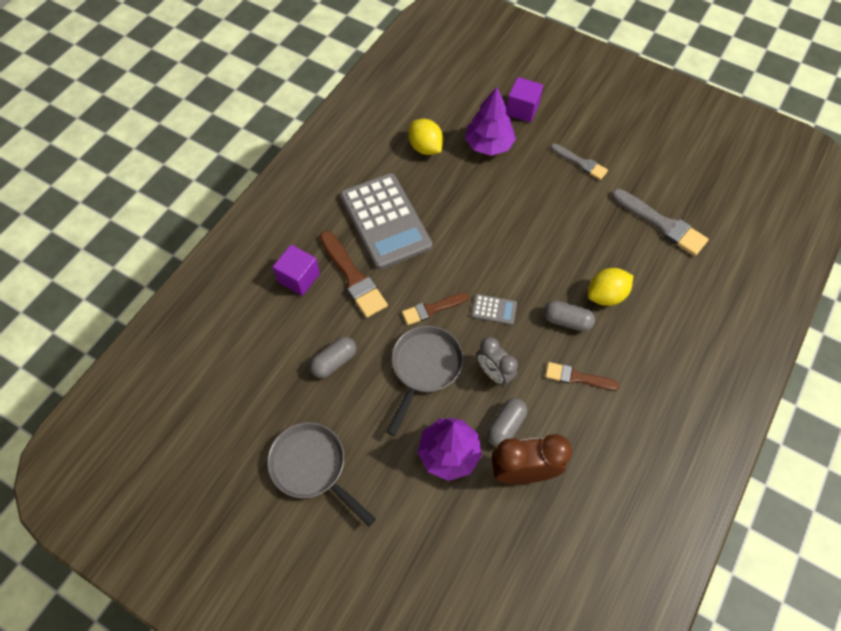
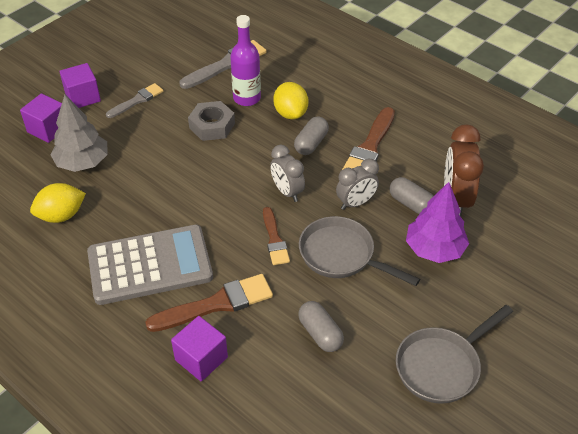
camera: 80 degrees left, 15 degrees down
purple tree [465,87,516,156] -> grey tree [50,95,108,172]
grey calculator [471,294,517,325] -> grey clock [270,145,305,202]
brown brush [545,362,620,390] -> brown brush [342,107,395,170], size x1.60
none -> purple cube [59,63,101,108]
none -> grey nut [188,101,235,141]
none -> purple bottle [230,15,261,106]

